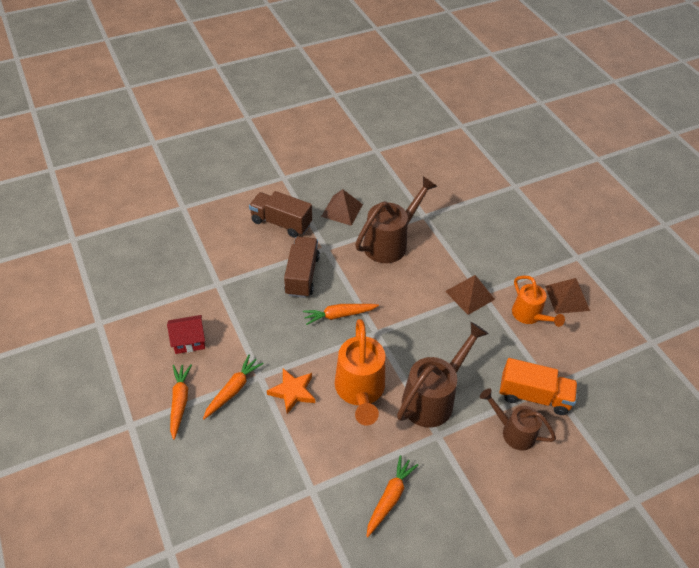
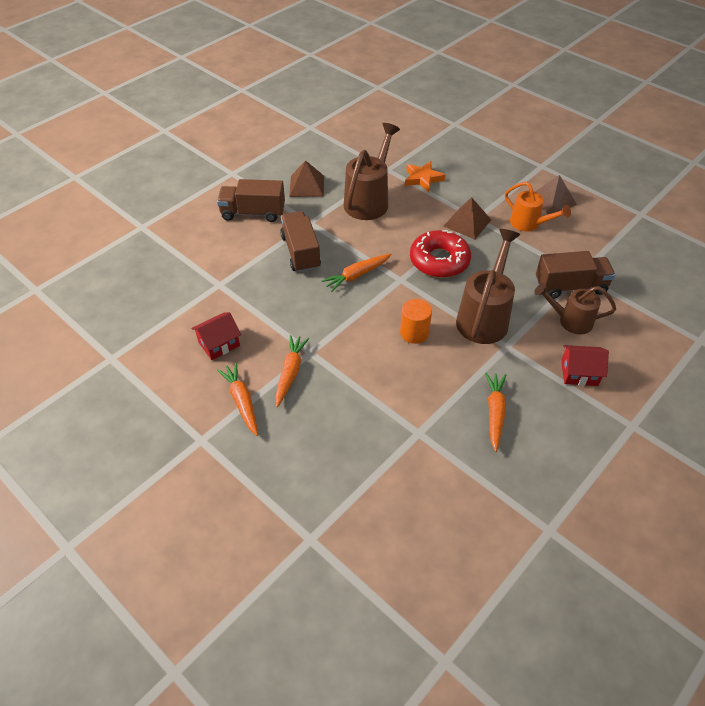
camera: 20 degrees left, 0 degrees up
orange star [267,368,315,414] -> orange star moved to [405,161,445,192]
orange watering can [335,319,385,426] -> orange cylinder [400,299,432,344]
orange truck [500,358,578,415] -> brown truck [536,251,615,299]
none -> red donut [410,230,471,278]
none -> red house [561,345,609,386]

